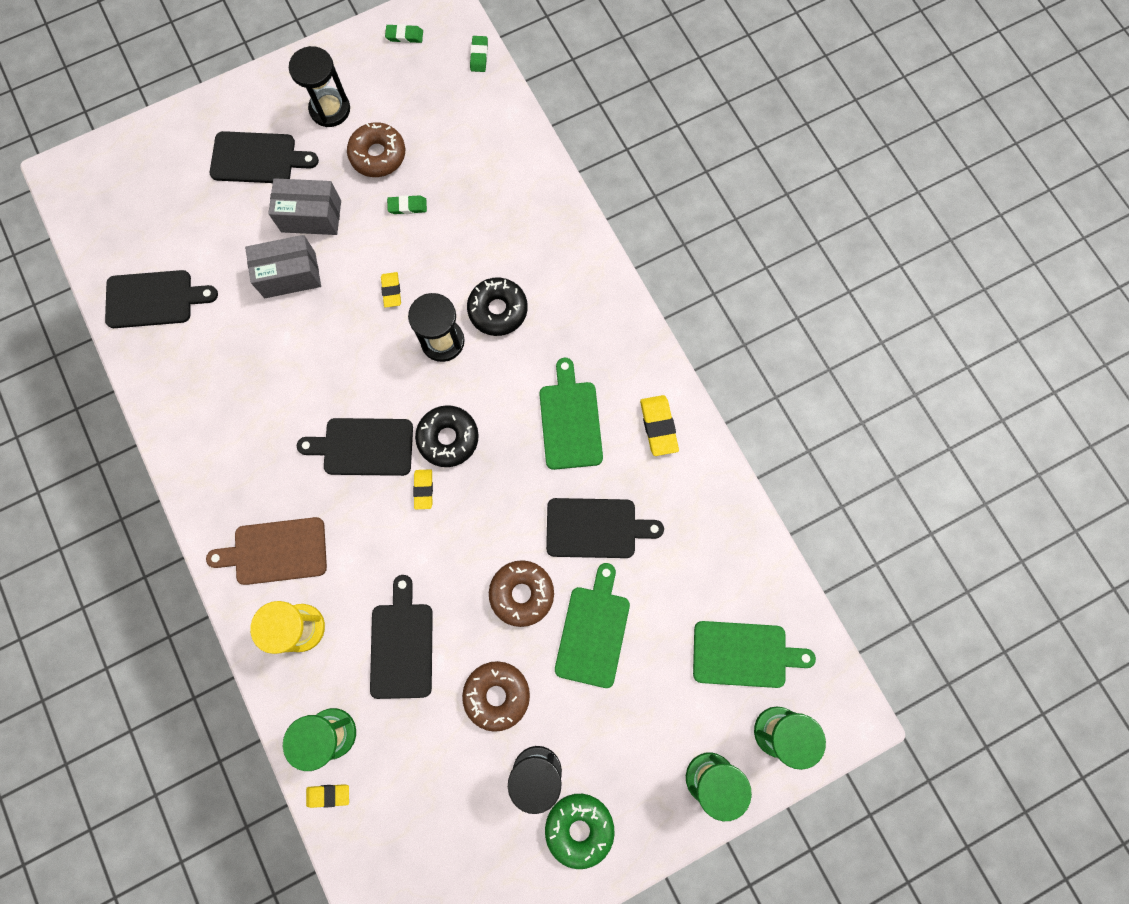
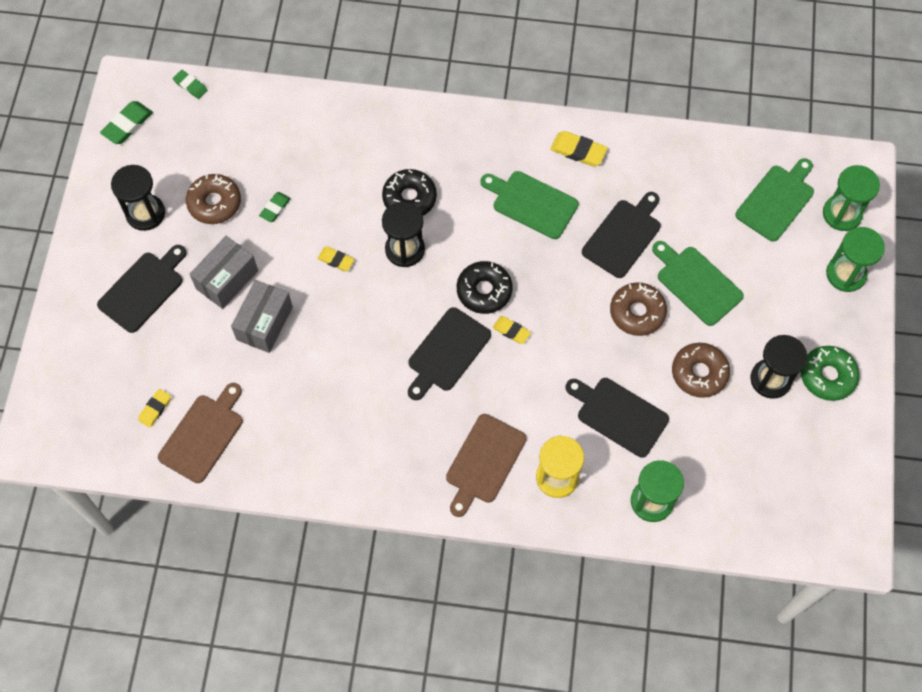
camera: 55 degrees left, 10 degrees down
black cutting board [105,270,218,328] -> brown cutting board [158,383,243,483]
yellow eraser [306,784,349,808] -> yellow eraser moved to [138,389,171,428]
green eraser [385,24,423,43] -> green eraser [100,101,153,144], size x1.54

